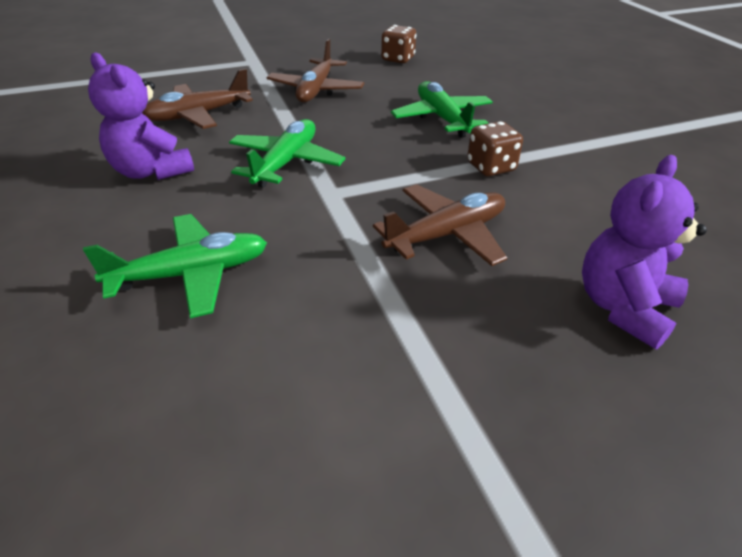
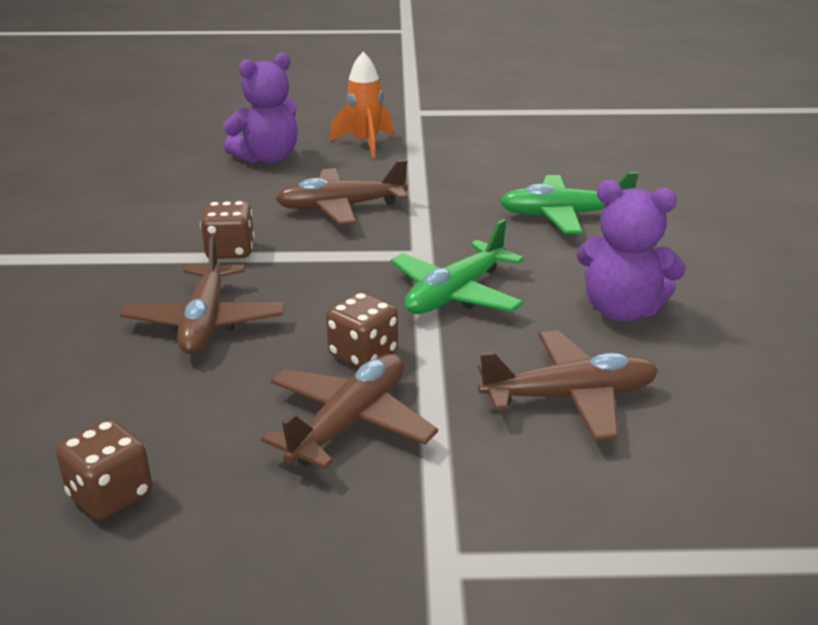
camera: 160 degrees left, 10 degrees down
purple teddy bear [88,52,194,180] -> purple teddy bear turned 135 degrees clockwise [576,180,686,321]
green plane [391,81,493,138] -> brown plane [119,235,285,355]
none -> brown dice [326,292,398,368]
none -> orange rocket [330,52,394,158]

